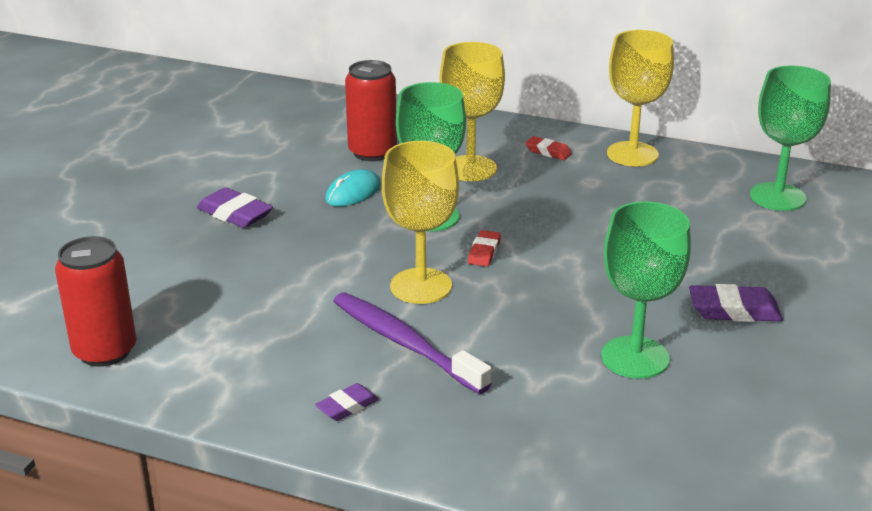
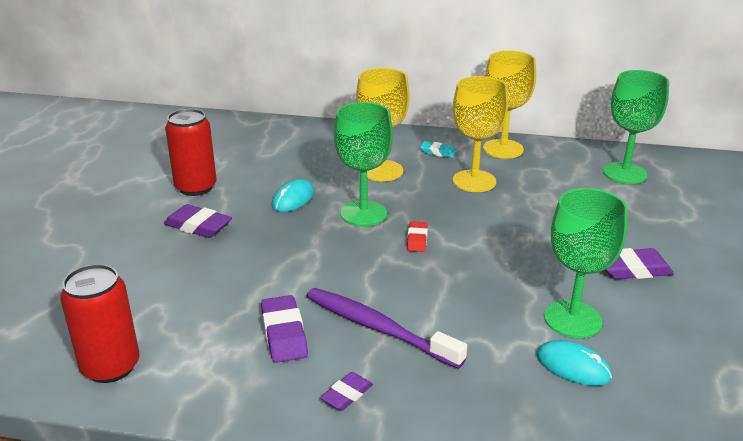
camera: 10 degrees left, 0 degrees up
red can [345,60,397,161] -> red can moved to [165,109,217,196]
yellow goblet [382,141,459,304] -> yellow goblet moved to [453,76,508,192]
red eraser [526,136,572,160] -> turquoise eraser [420,141,457,158]
none -> purple eraser [261,295,308,363]
none -> turquoise mouse [536,340,612,386]

